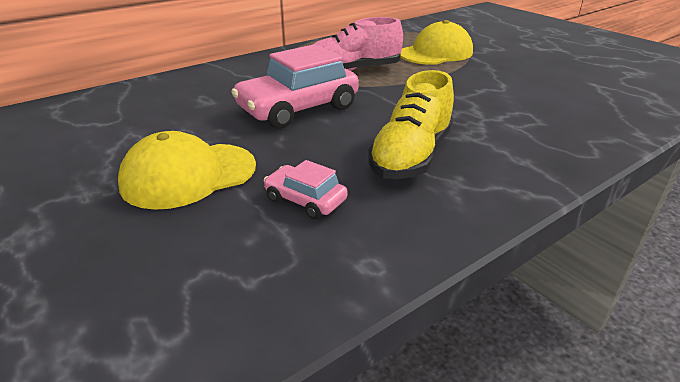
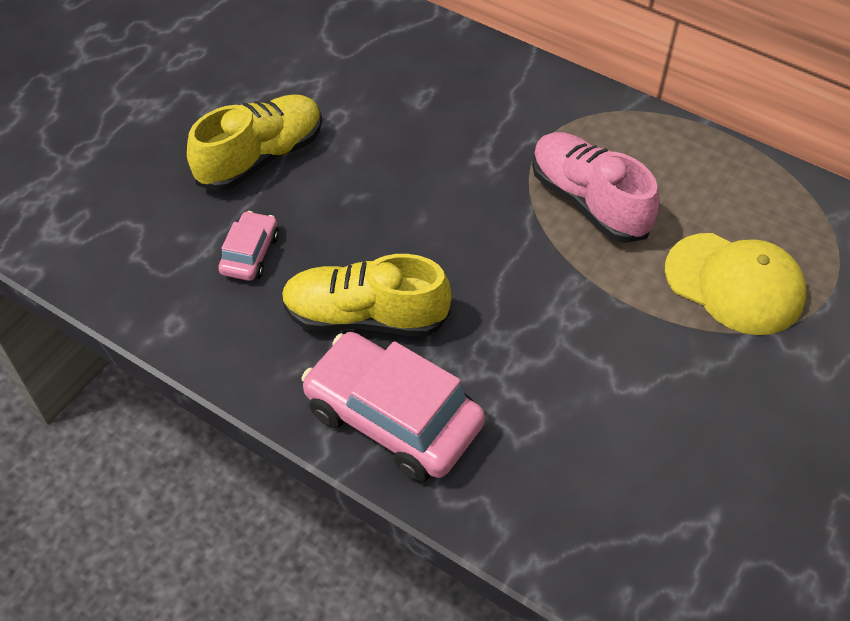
camera: 70 degrees right, 20 degrees up
yellow cap [118,131,256,210] -> yellow shoe [187,94,322,191]
pink car [231,44,359,129] -> pink car moved to [302,332,485,482]

